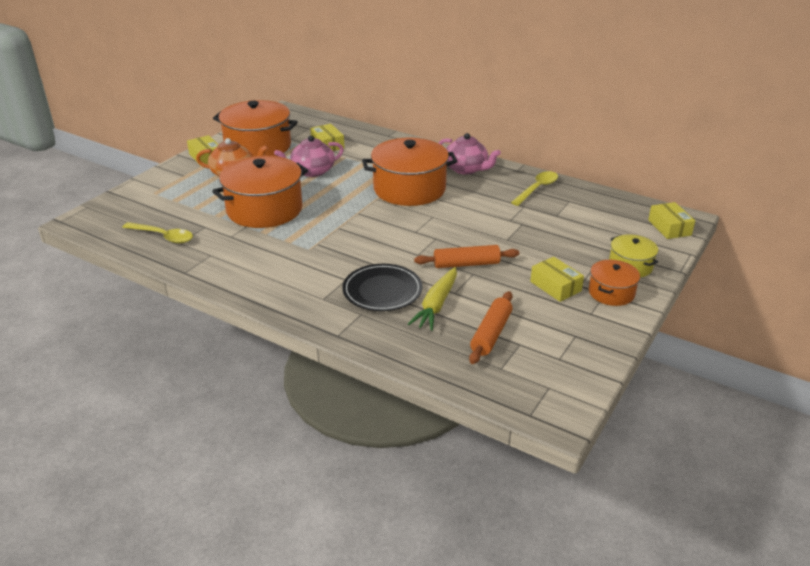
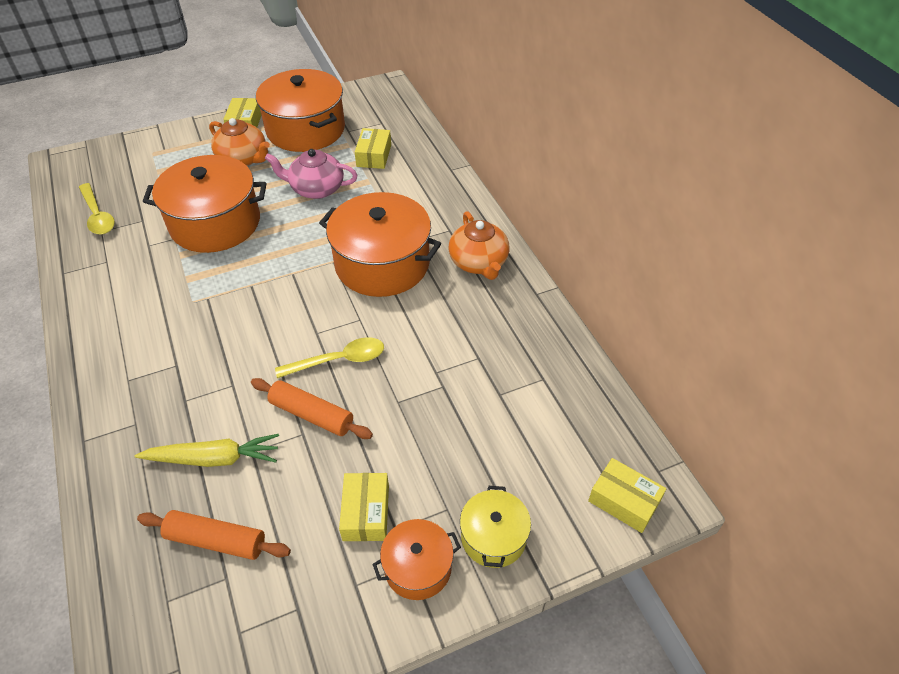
camera: 35 degrees right, 15 degrees up
black plate [342,264,422,311] -> none
yellow carrot [408,267,457,331] -> yellow carrot turned 150 degrees counterclockwise [135,434,279,467]
pink teapot [439,133,501,174] -> orange teapot [449,211,510,280]
orange rolling pin [469,291,513,364] -> orange rolling pin turned 45 degrees clockwise [137,510,291,560]
yellow spoon [511,171,558,206] -> yellow spoon moved to [275,337,384,378]
yellow box [648,202,695,239] -> yellow box turned 75 degrees counterclockwise [588,458,666,533]

